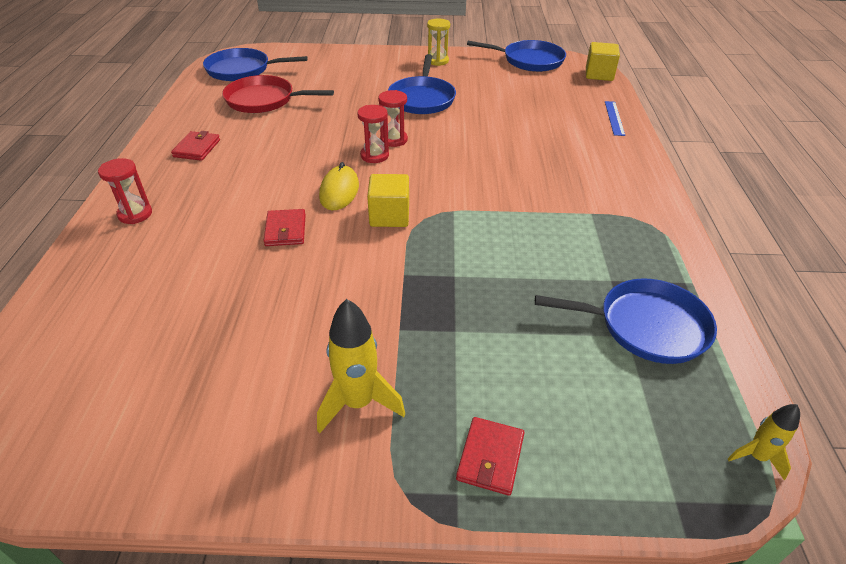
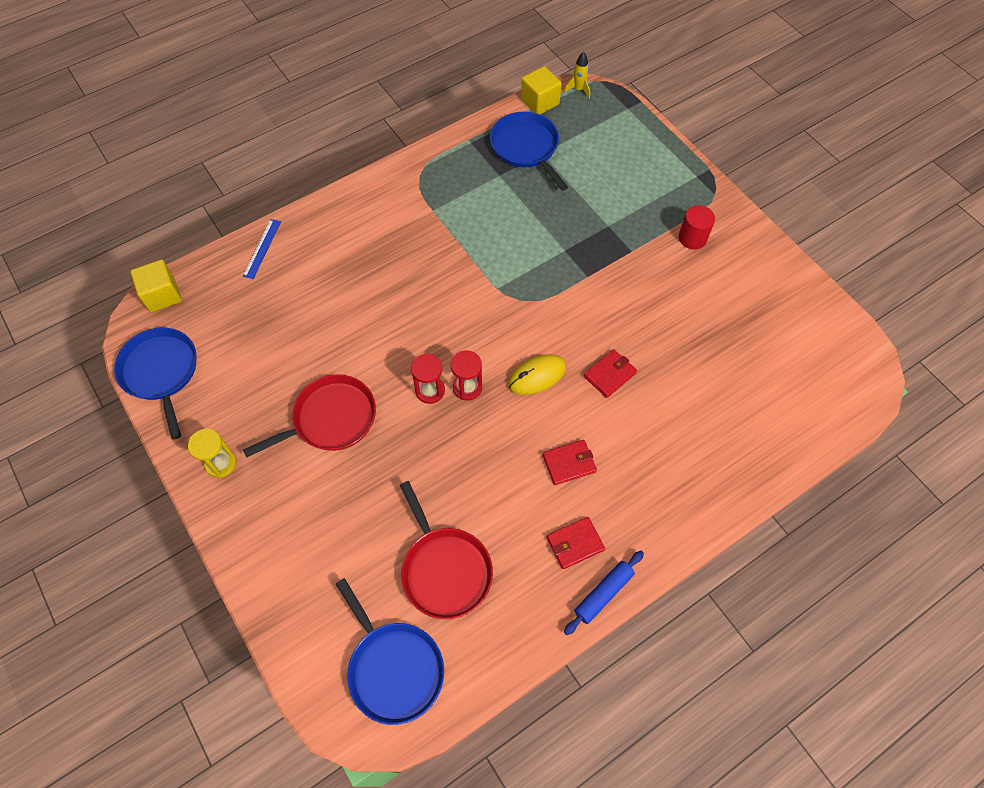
camera: 125 degrees left, 20 degrees up
red hourglass [98,158,152,224] -> none
yellow rocket [317,299,405,433] -> red cylinder [679,205,715,249]
yellow cube [367,174,409,227] -> yellow cube moved to [521,66,562,114]
blue pan [388,54,456,114] -> red pan [243,374,376,458]
red wallet [456,417,525,496] -> red wallet moved to [542,440,597,485]
blue ruler [605,101,625,136] -> blue ruler turned 45 degrees counterclockwise [243,219,281,279]
none -> blue rolling pin [564,551,644,635]

